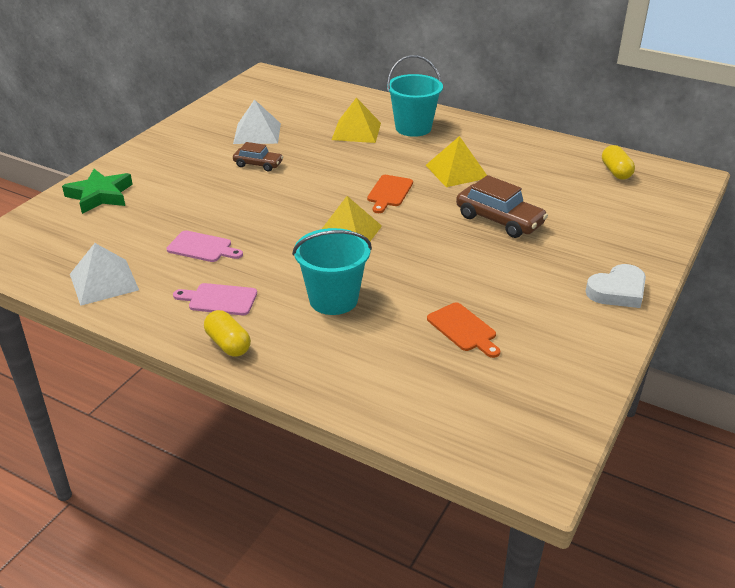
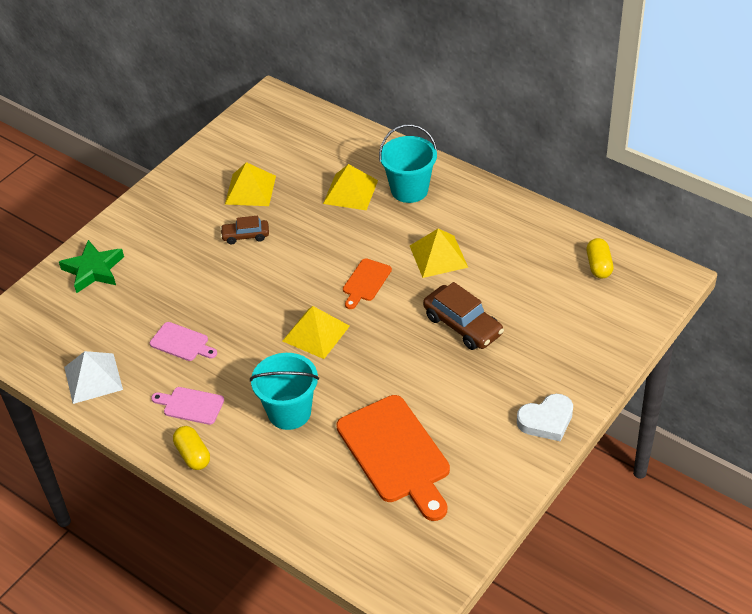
camera: 10 degrees right, 10 degrees up
white pyramid [233,99,281,144] -> yellow pyramid [225,162,276,206]
brown car [233,142,283,172] -> brown car turned 150 degrees clockwise [220,216,269,244]
orange cutting board [427,302,500,358] -> orange cutting board [336,395,450,521], size x2.03

